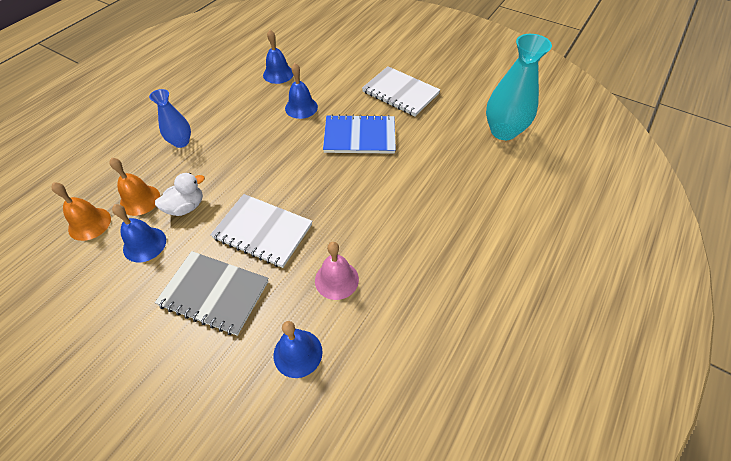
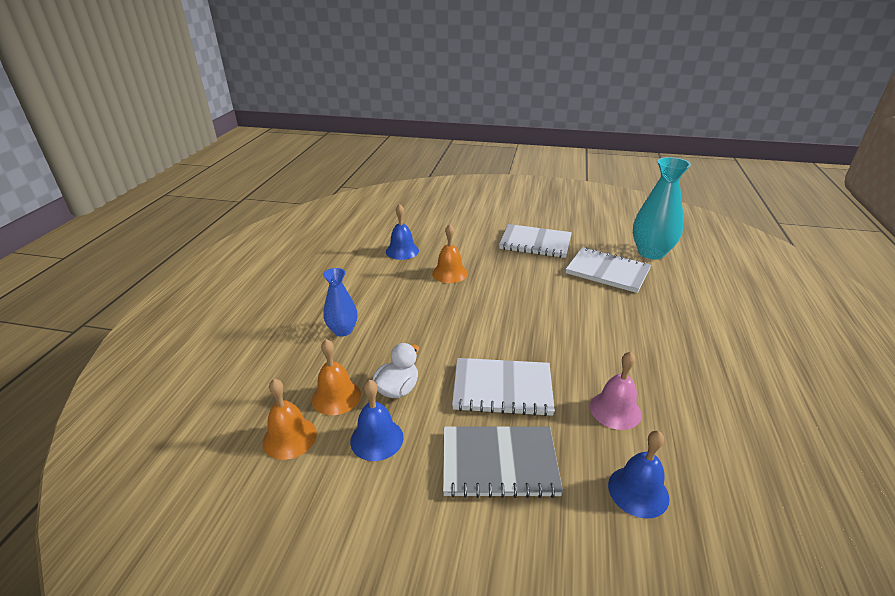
camera: 20 degrees left, 20 degrees down
blue bell [285,63,318,119] -> orange bell [432,224,468,283]
blue notebook [323,115,396,154] -> none
none -> white notebook [566,247,651,293]

